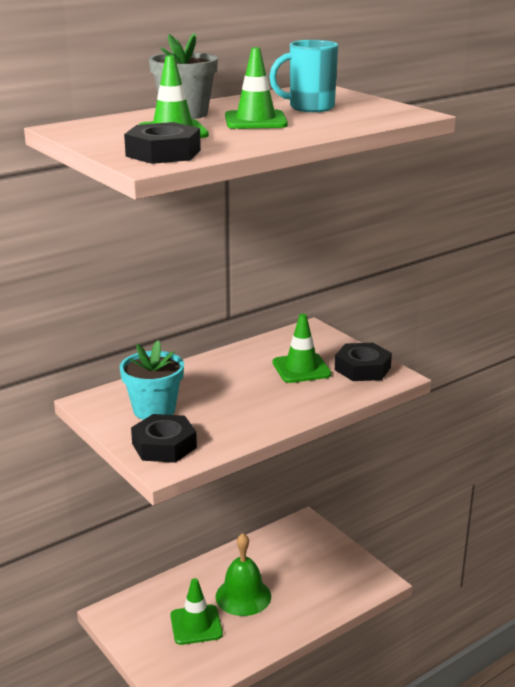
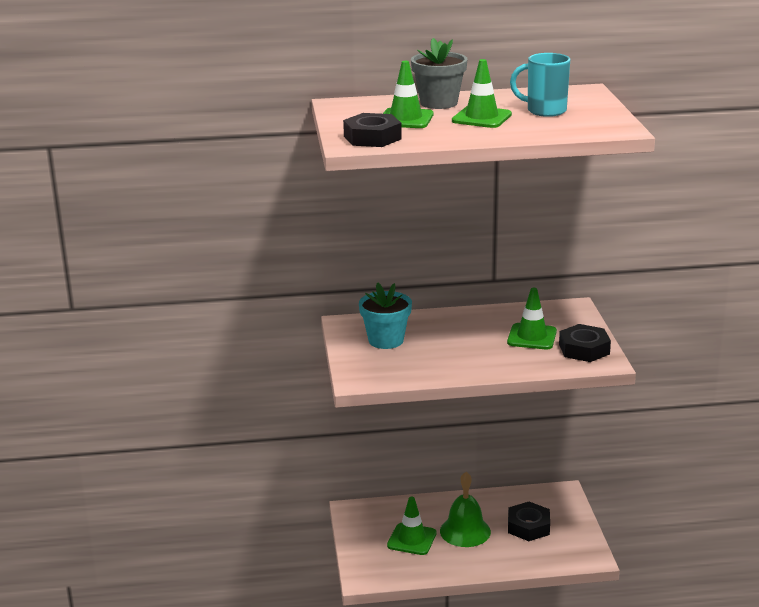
camera: 30 degrees right, 0 degrees up
black nut [131,414,197,463] -> black nut moved to [508,502,550,541]

